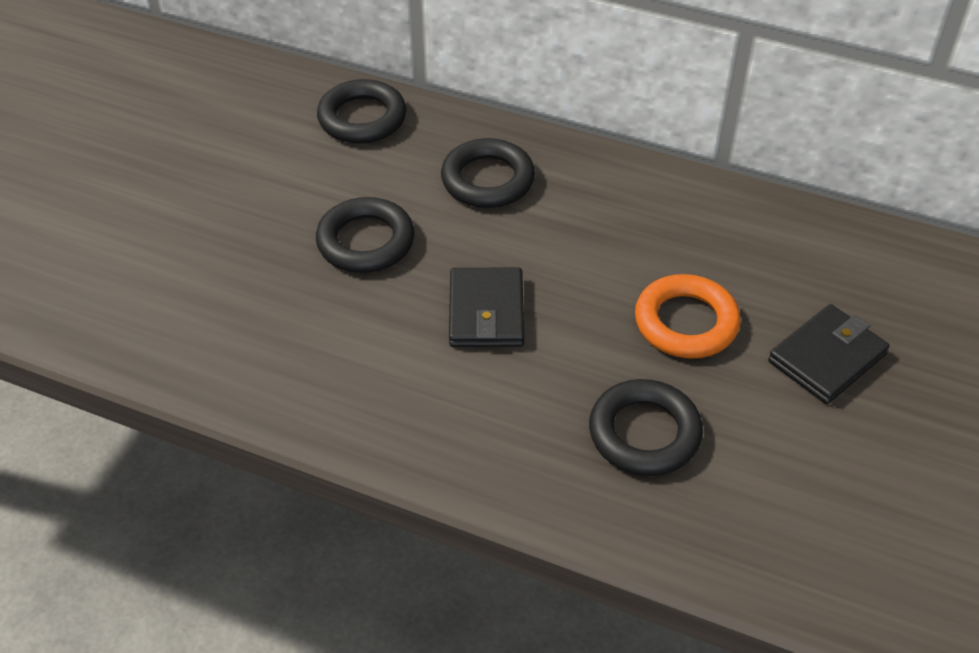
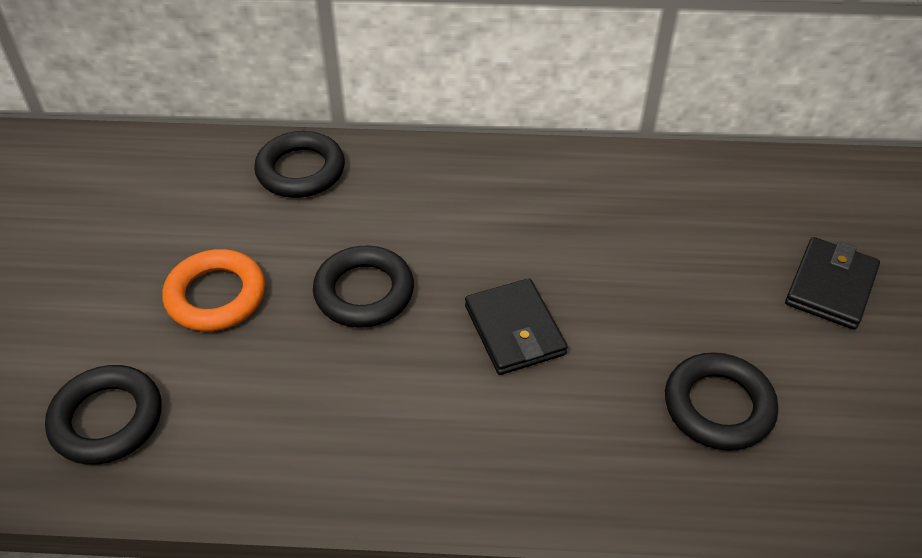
camera: 20 degrees left, 0 degrees up
black ring [441,138,535,208] -> black ring moved to [45,365,161,465]
orange ring [635,274,740,358] -> orange ring moved to [162,249,265,331]

